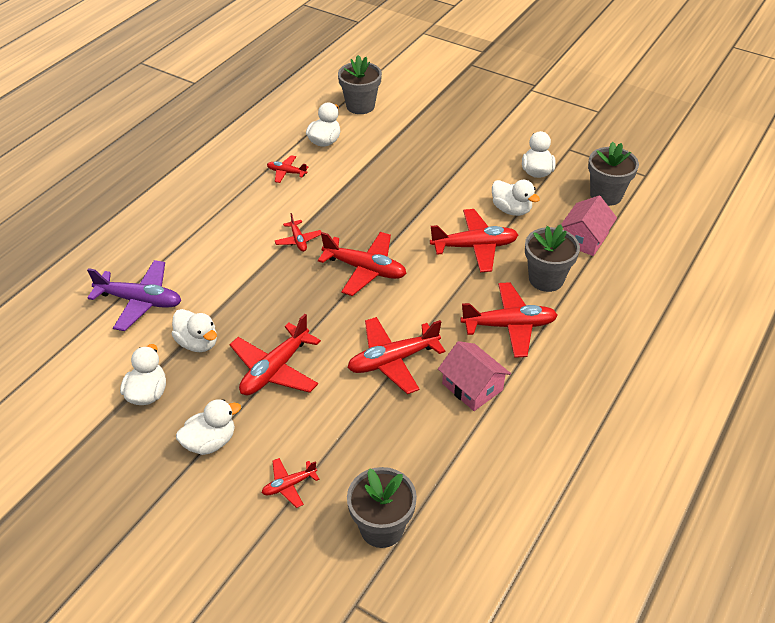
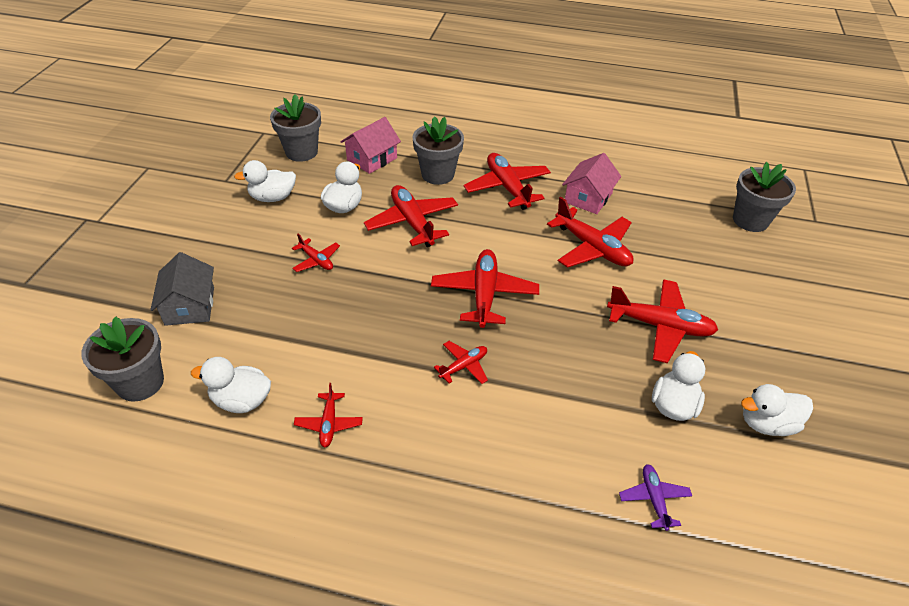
camera: 110 degrees left, 0 degrees up
purple plane [87,260,181,331] -> purple plane [619,464,692,531], size x0.53
white duck [176,399,241,455] -> none
red plane [262,458,319,508] -> red plane moved to [292,234,340,272]
pink house [561,195,617,256] -> pink house turned 60 degrees counterclockwise [341,117,401,174]
none -> grey house [150,252,214,326]

